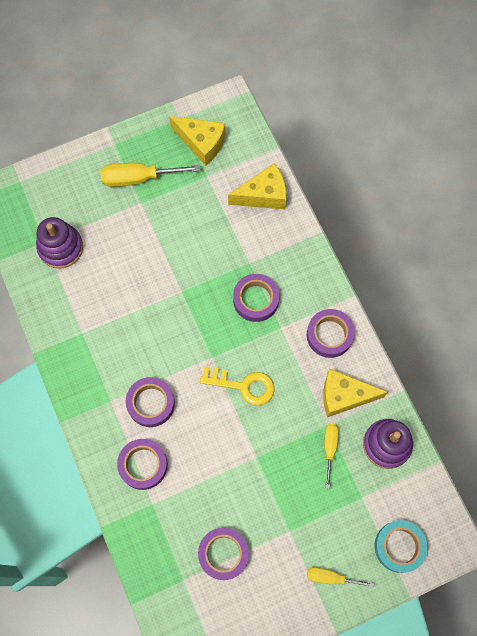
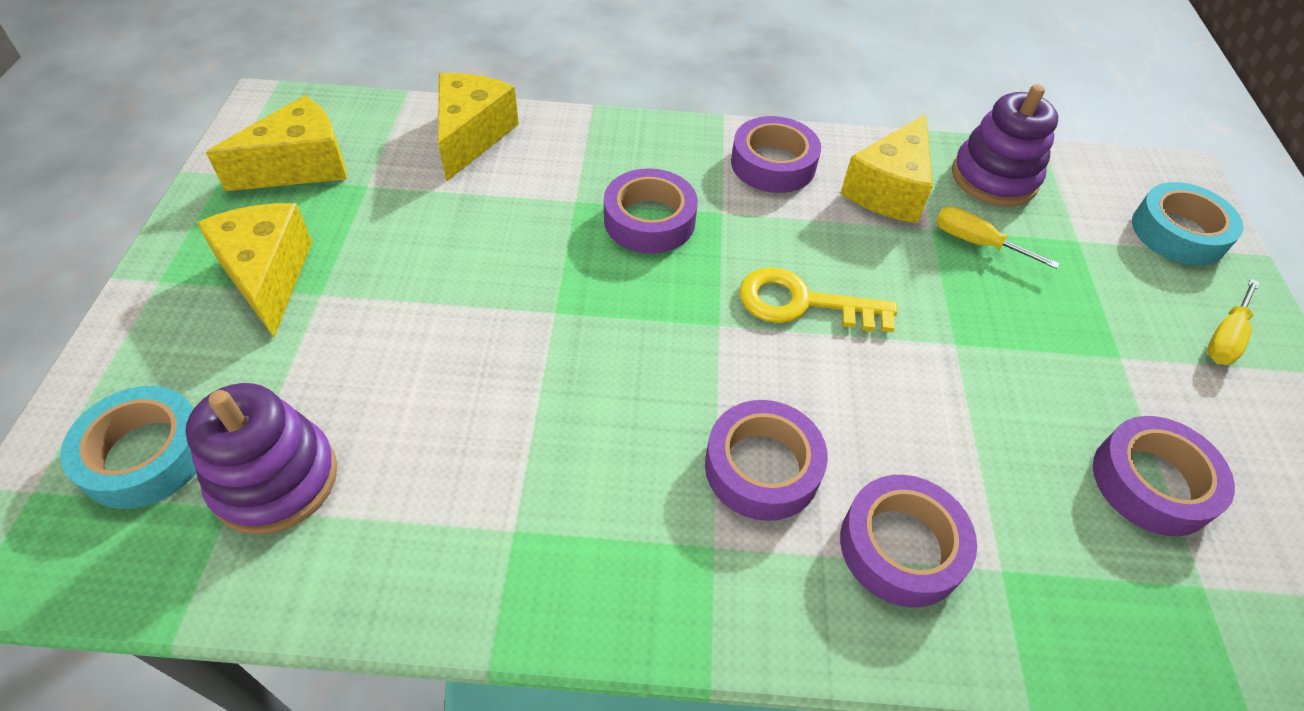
camera: 65 degrees left, 20 degrees down
yellow screwdriver [100,163,201,187] -> yellow cheese [196,203,312,337]
yellow key [200,367,274,406] -> yellow key turned 120 degrees counterclockwise [739,267,897,332]
none -> turquoise tape [60,386,196,509]

